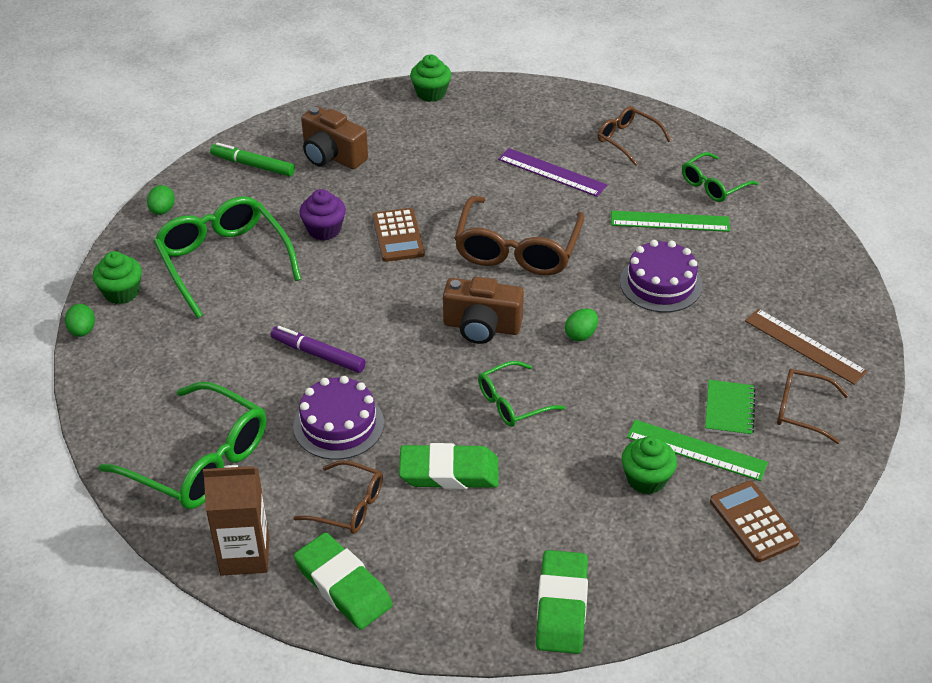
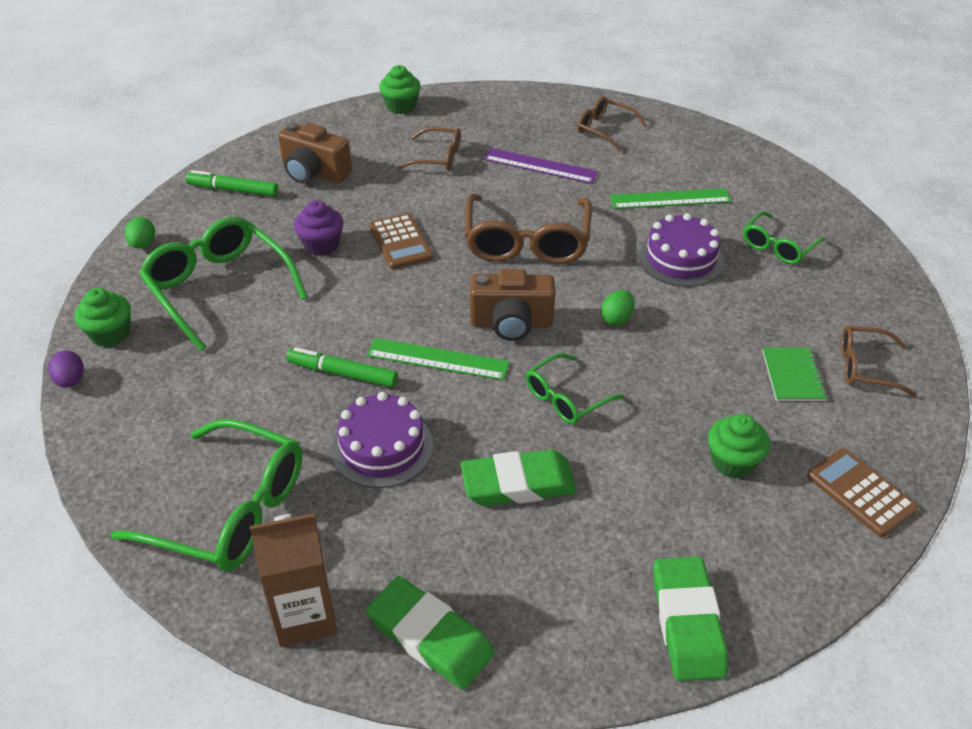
camera: 10 degrees left, 0 degrees up
green egg [65,304,95,337] -> purple egg [48,350,84,388]
purple marker [271,326,366,373] -> green marker [286,347,398,388]
brown glasses [293,460,383,534] -> brown glasses moved to [398,127,461,171]
green ruler [627,420,768,481] -> green ruler moved to [367,338,510,380]
green glasses [682,152,759,202] -> green glasses moved to [743,211,825,264]
brown ruler [745,309,868,385] -> none

